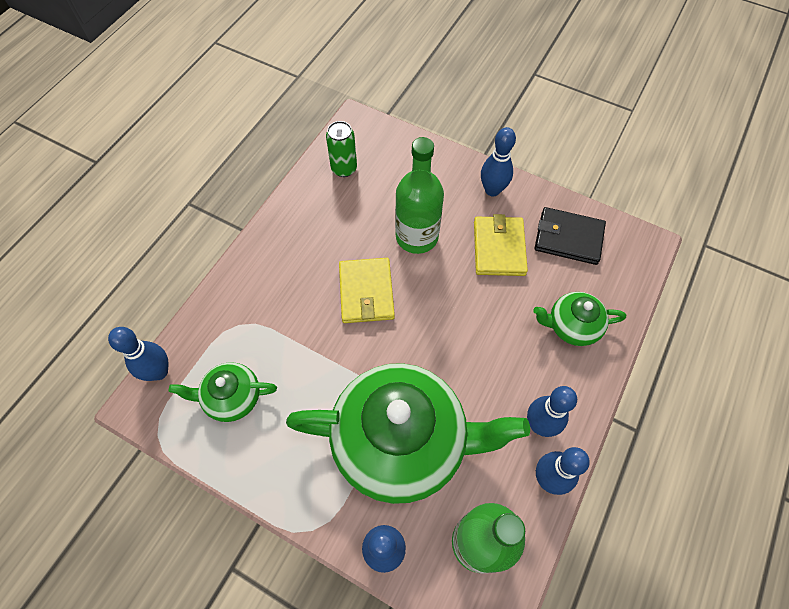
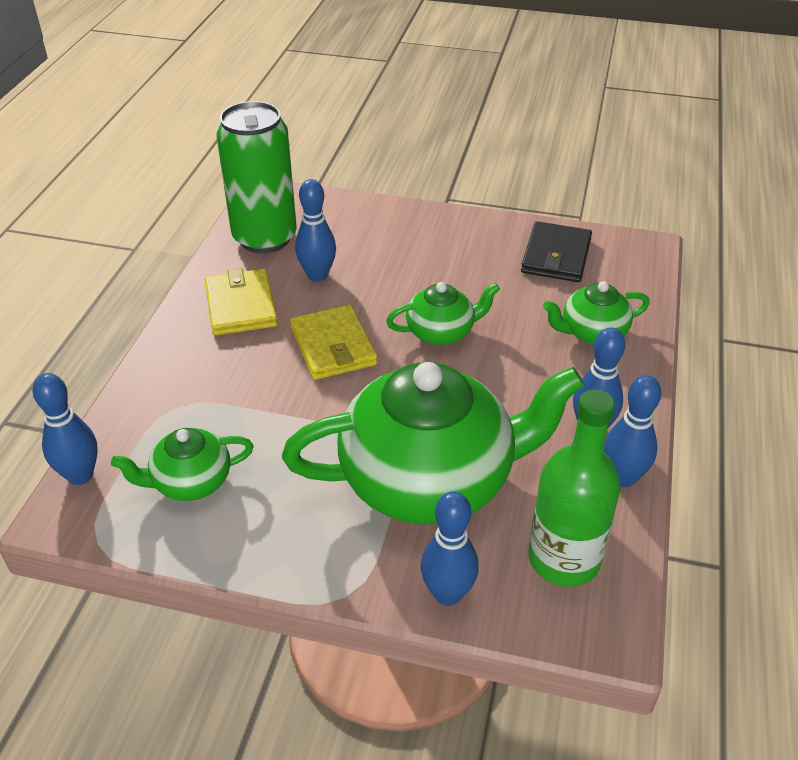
camera: 15 degrees left, 20 degrees down
green can [326,121,357,177] -> green can [216,101,297,253], size x1.95
green bottle [395,137,444,254] -> none
yellow wallet [474,214,528,276] -> yellow wallet moved to [205,268,278,336]
blue bowling pin [481,127,516,196] -> blue bowling pin moved to [295,179,336,282]
black wallet [535,207,606,265] -> black wallet turned 75 degrees counterclockwise [521,221,592,282]
none -> green teapot [386,282,500,345]

